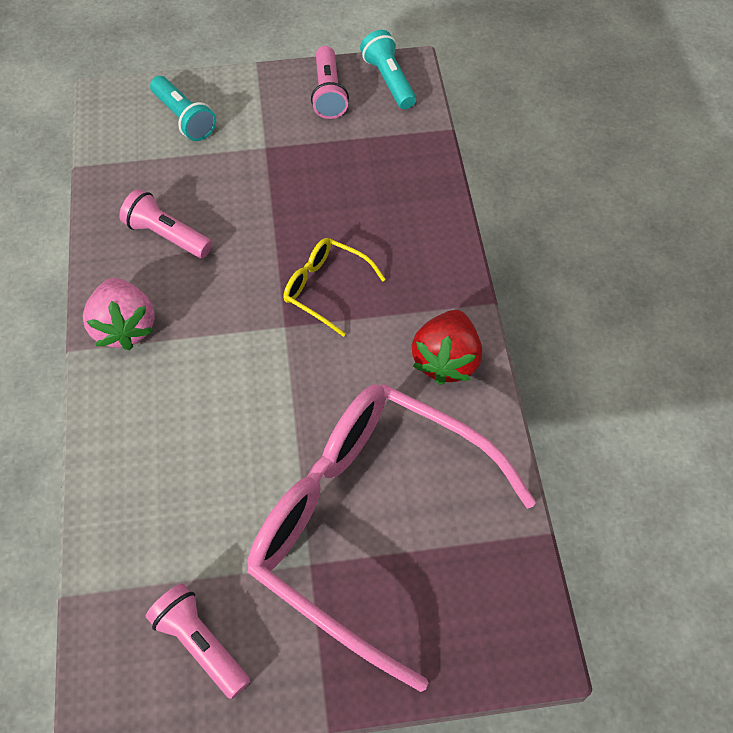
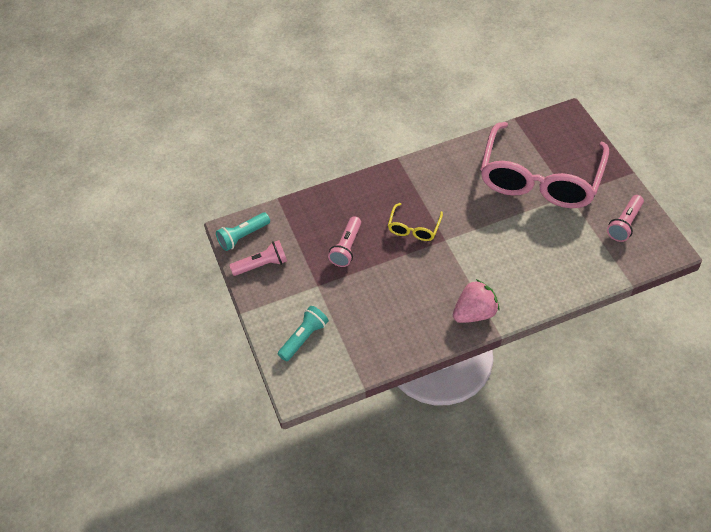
camera: 100 degrees left, 5 degrees down
pink flashlight [119,189,212,258] -> pink flashlight moved to [328,216,361,267]
red strawberry [412,310,482,385] -> none

